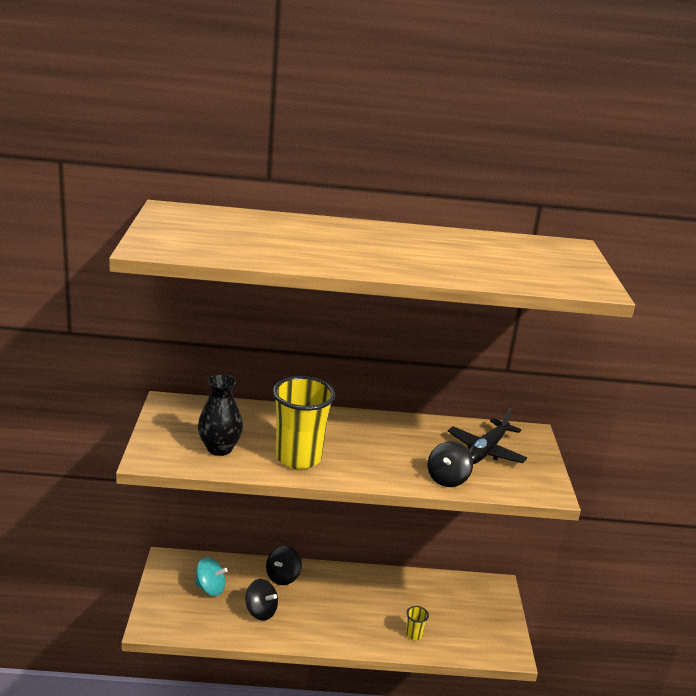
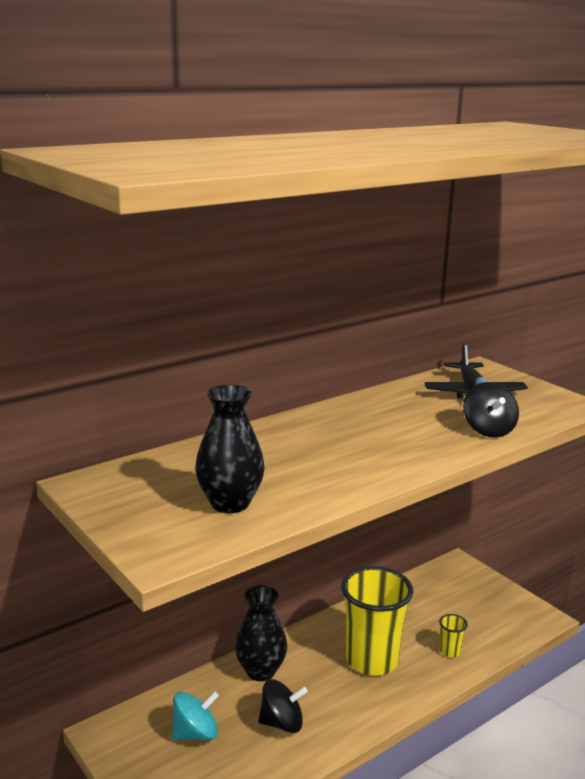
camera: 35 degrees left, 5 degrees down
black spinning top [266,546,302,585] -> black vase [235,585,287,681]
yellow cup [273,376,335,469] -> yellow cup moved to [341,566,413,676]

